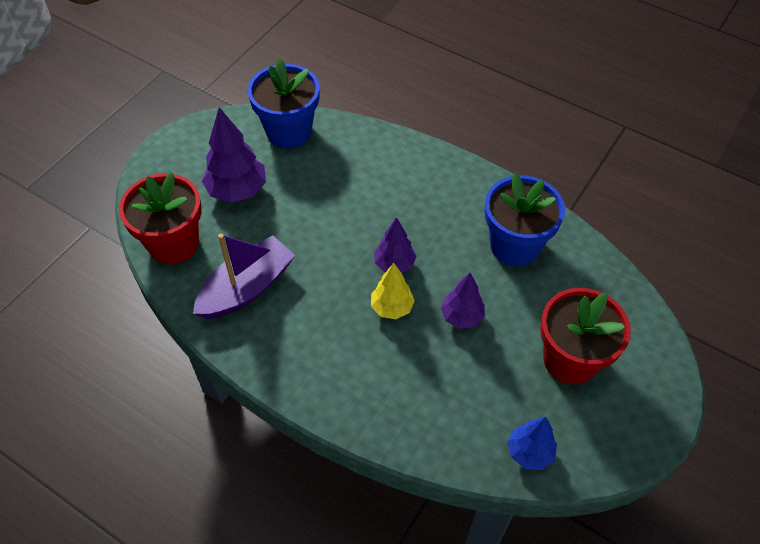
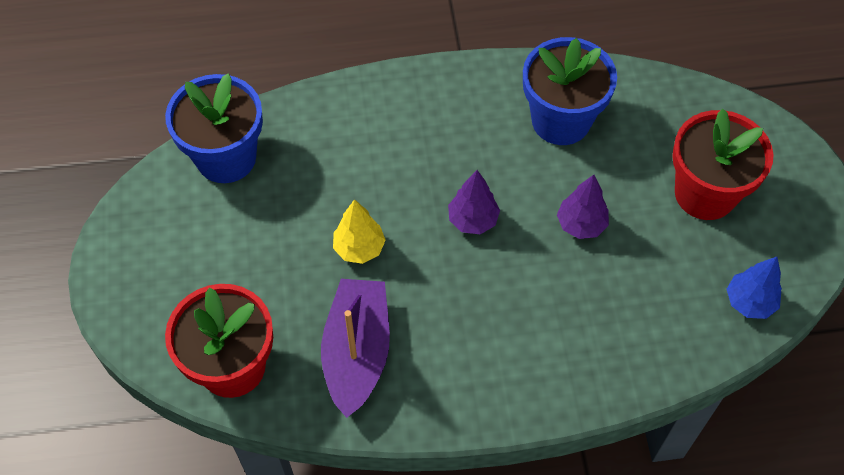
camera: 40 degrees left, 5 degrees up
purple tree [202,107,266,203] -> none
yellow tree [371,263,415,319] -> yellow tree moved to [333,199,386,264]

